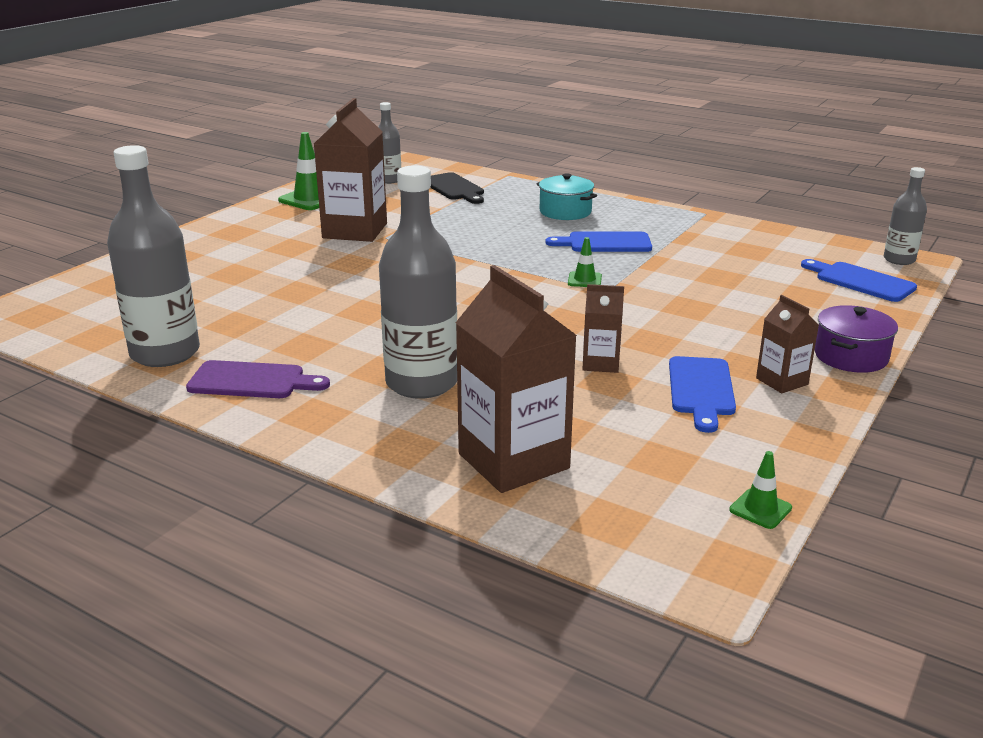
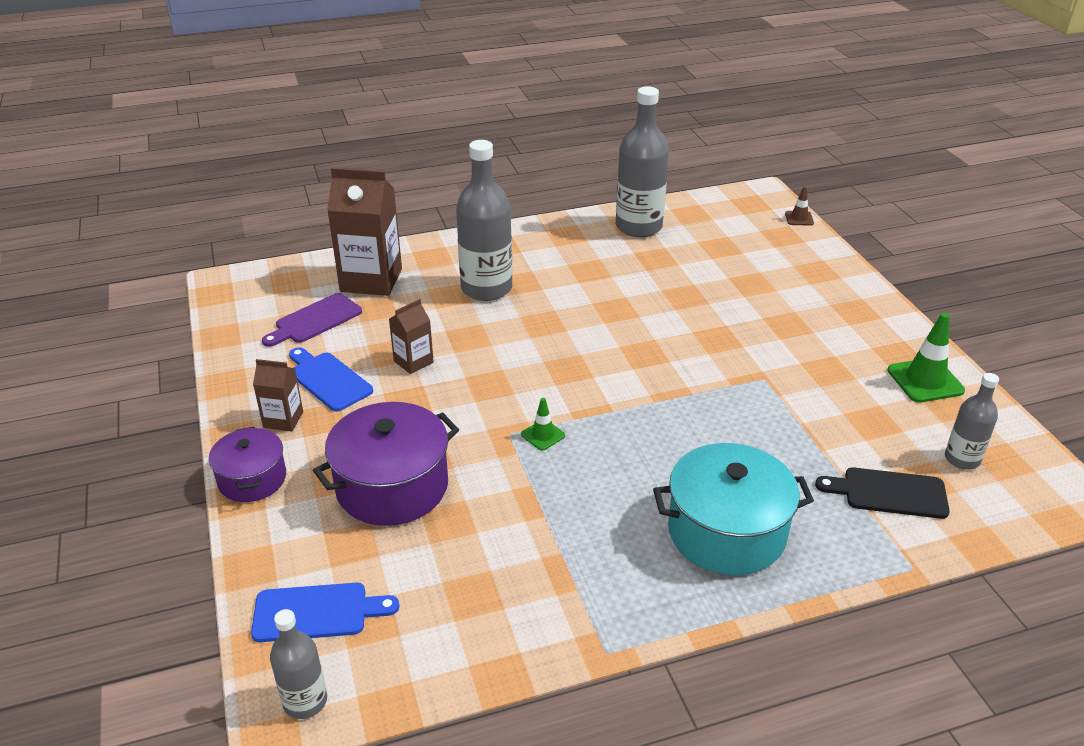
camera: 130 degrees right, 10 degrees up
purple cutting board [186,360,330,398] -> purple cutting board moved to [262,293,362,347]
brown carton [314,98,387,242] -> none
turquoise pot [536,173,597,220] -> turquoise pot [653,443,814,575], size x1.65
blue cutting board [546,231,652,252] -> none
green traffic cone [729,451,792,529] -> none
none -> purple pot [313,402,459,526]
none -> brown traffic cone [785,186,814,226]

